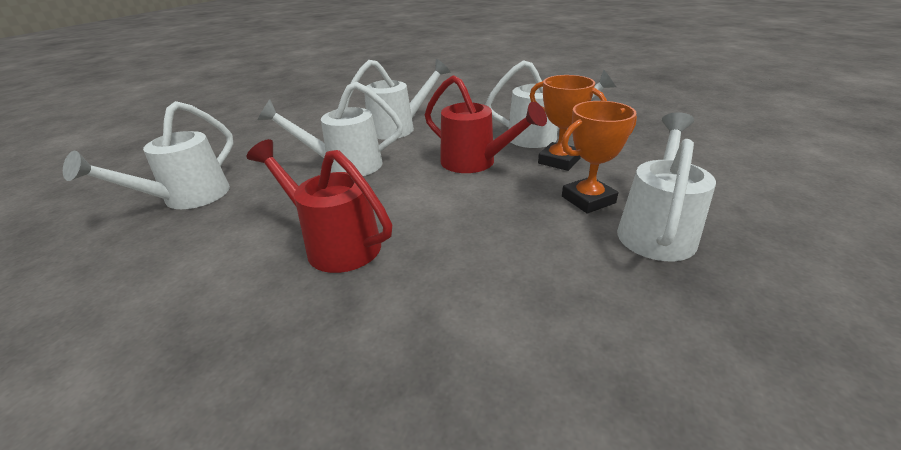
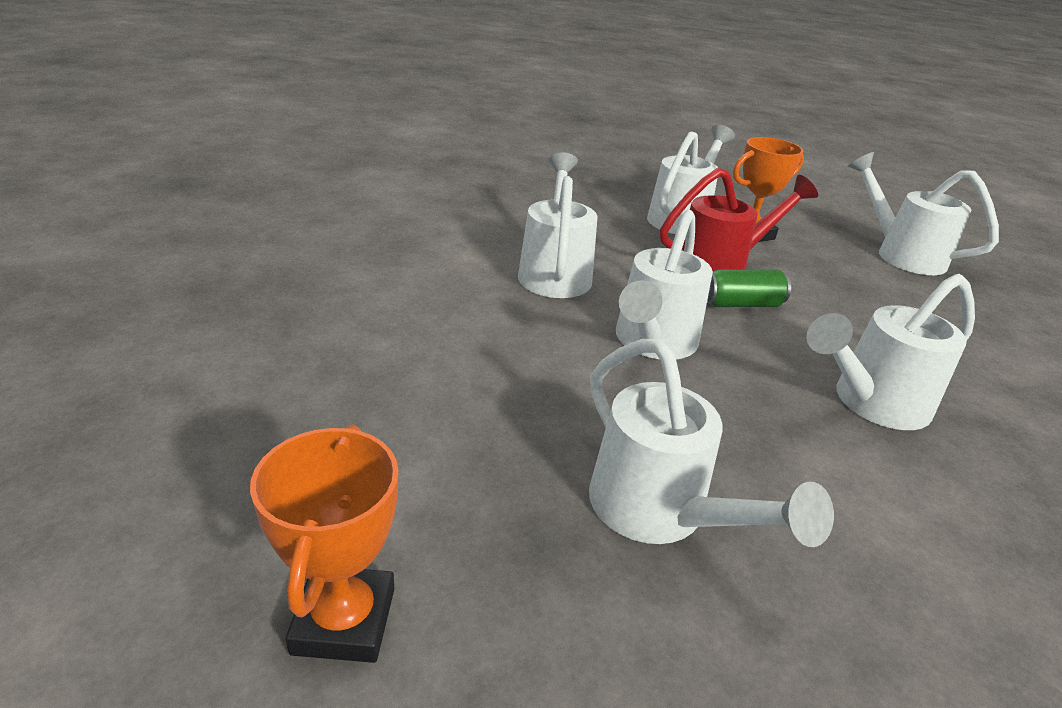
camera: 65 degrees left, 0 degrees up
red watering can [246,139,392,273] -> white watering can [806,274,975,430]
orange trophy [562,101,637,213] -> orange trophy moved to [250,424,398,663]
none -> green can [707,269,791,307]

